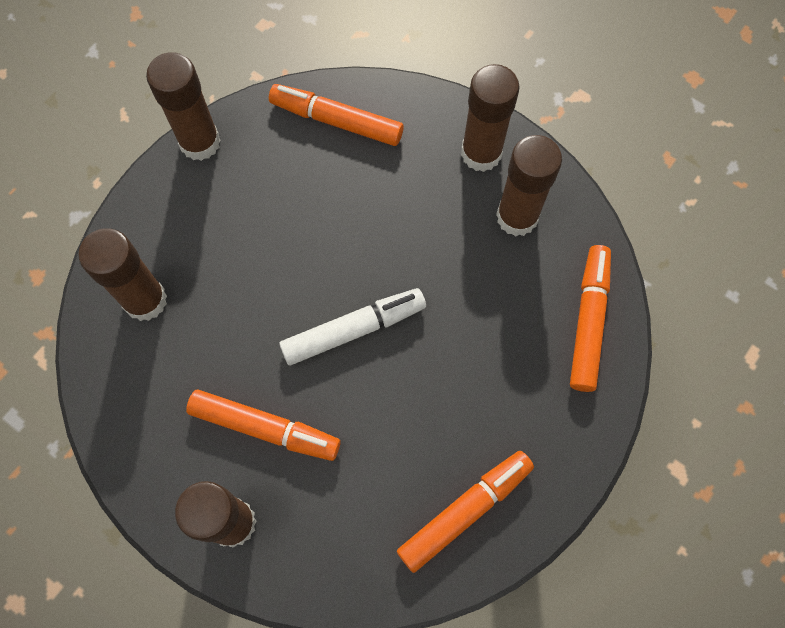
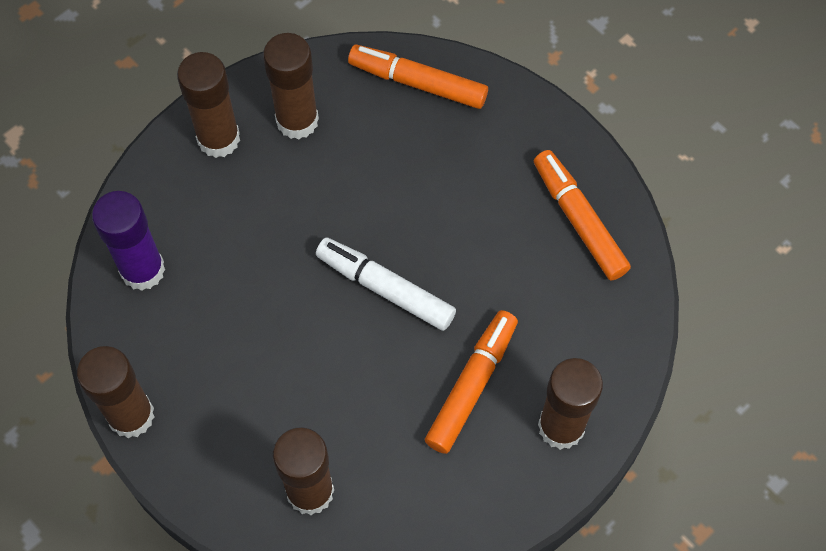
camera: 80 degrees left, 5 degrees down
orange marker [269,84,404,146] -> purple glue stick [92,191,165,291]
white marker [279,288,426,365] -> white marker turned 45 degrees counterclockwise [316,238,456,331]

